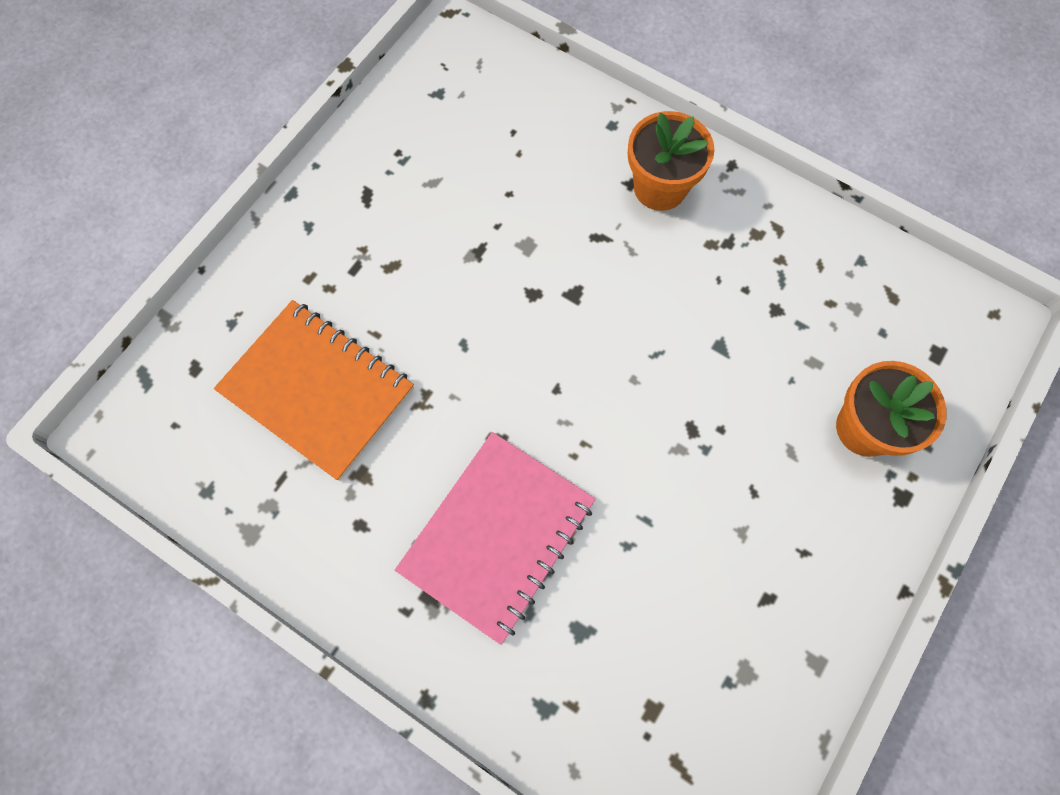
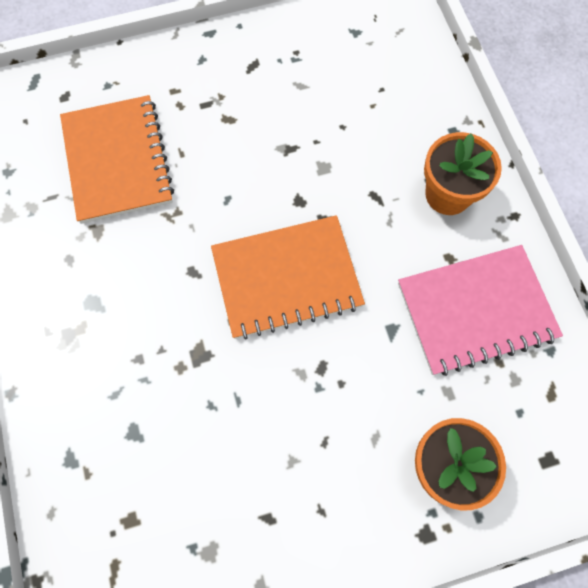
camera: 40 degrees right, 0 degrees up
pink notebook [395,432,596,645] -> pink notebook moved to [398,245,563,376]
none -> orange notebook [211,215,365,340]

